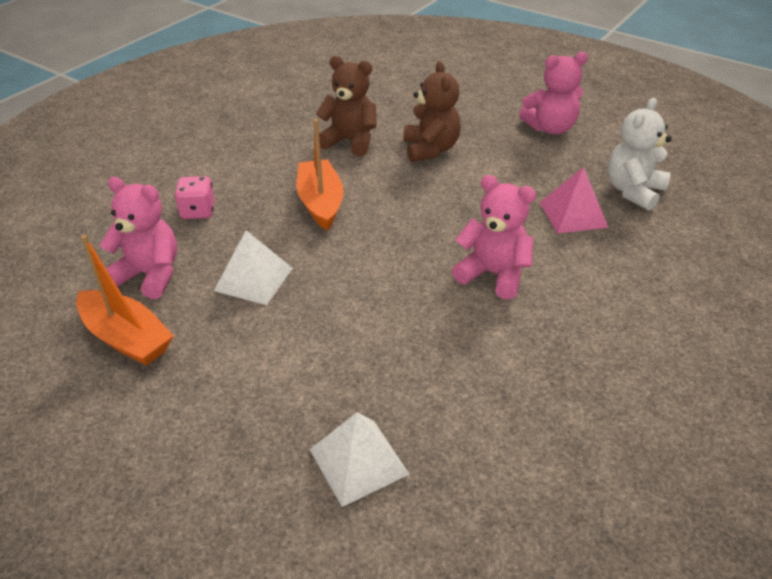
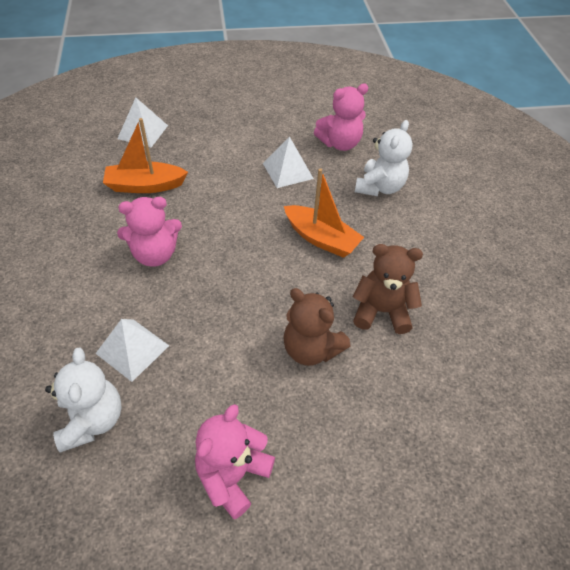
camera: 135 degrees right, 10 degrees up
orange boat [76,235,174,366] -> orange boat moved to [103,118,188,193]
pink dice [175,176,215,219] -> white teddy bear [355,120,413,196]
brown teddy bear [316,56,377,156] -> brown teddy bear turned 150 degrees counterclockwise [353,244,423,334]
pink pyramid [539,167,609,234] -> white pyramid [95,319,169,382]

